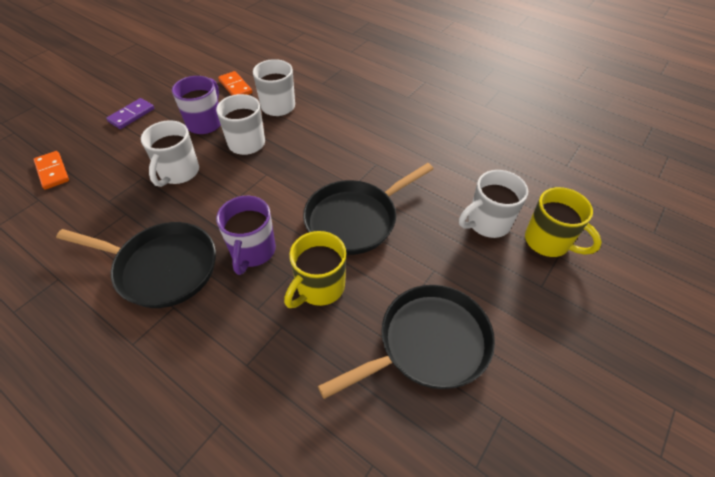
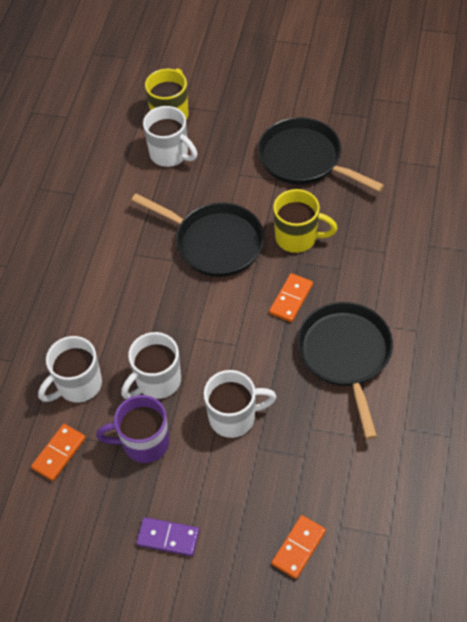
camera: 110 degrees left, 5 degrees up
purple mug [216,196,276,275] -> orange domino [269,273,313,322]

